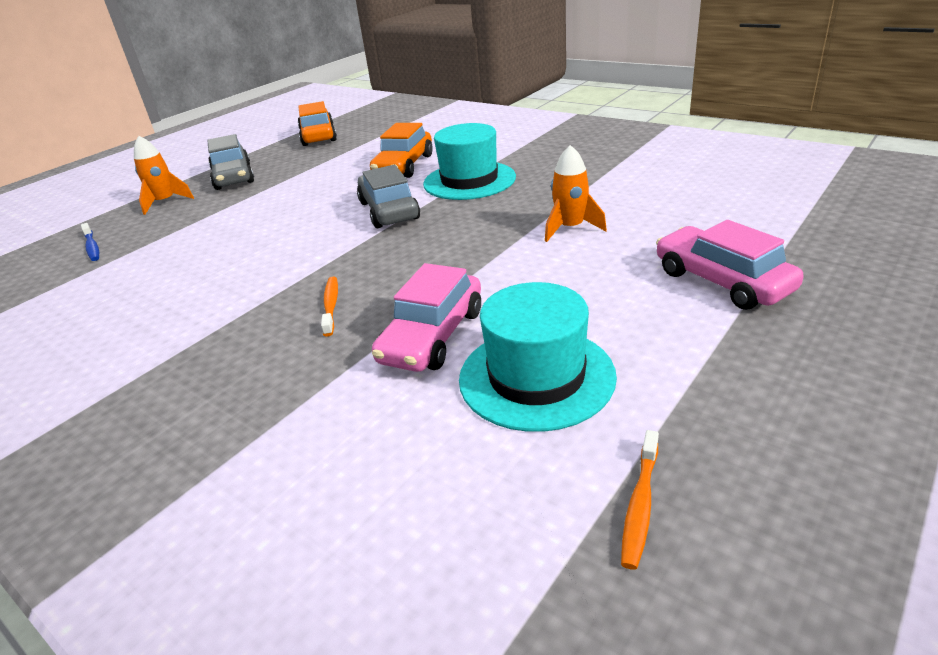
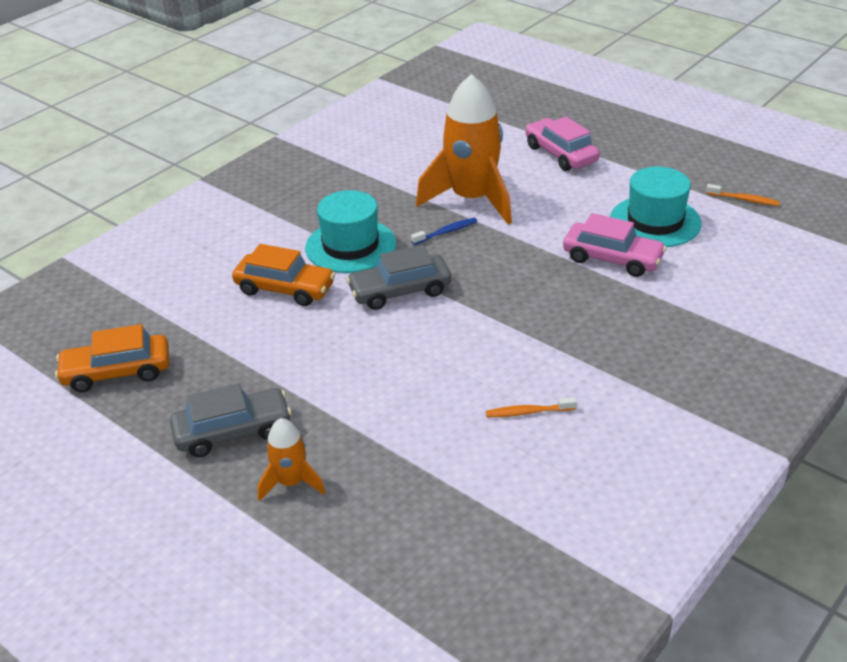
camera: 90 degrees left, 5 degrees up
blue toothbrush [81,223,99,261] -> blue toothbrush moved to [411,218,477,245]
orange toothbrush [321,276,338,337] -> orange toothbrush moved to [486,397,577,417]
orange rocket [545,145,607,242] -> orange rocket [416,74,512,225], size x2.05
pink car [656,220,804,310] -> pink car turned 90 degrees clockwise [525,116,600,171]

